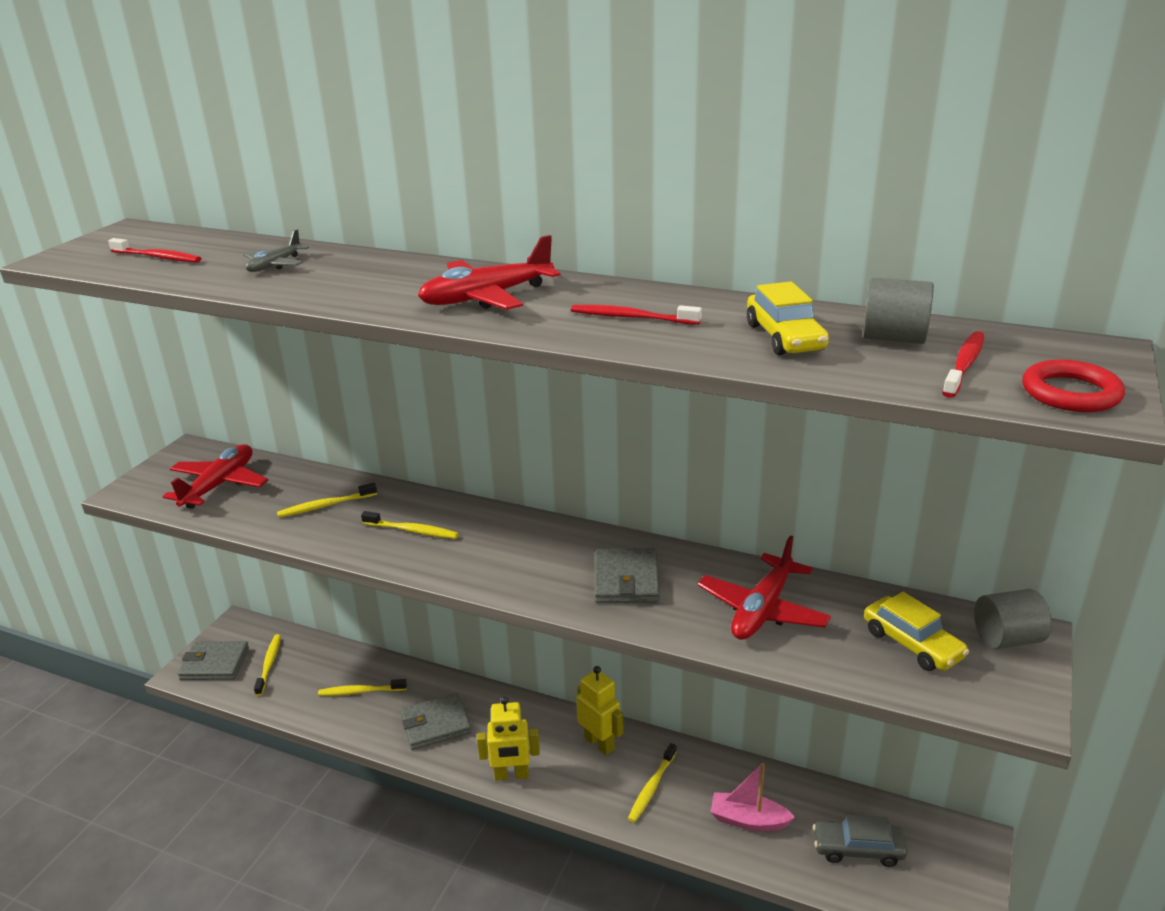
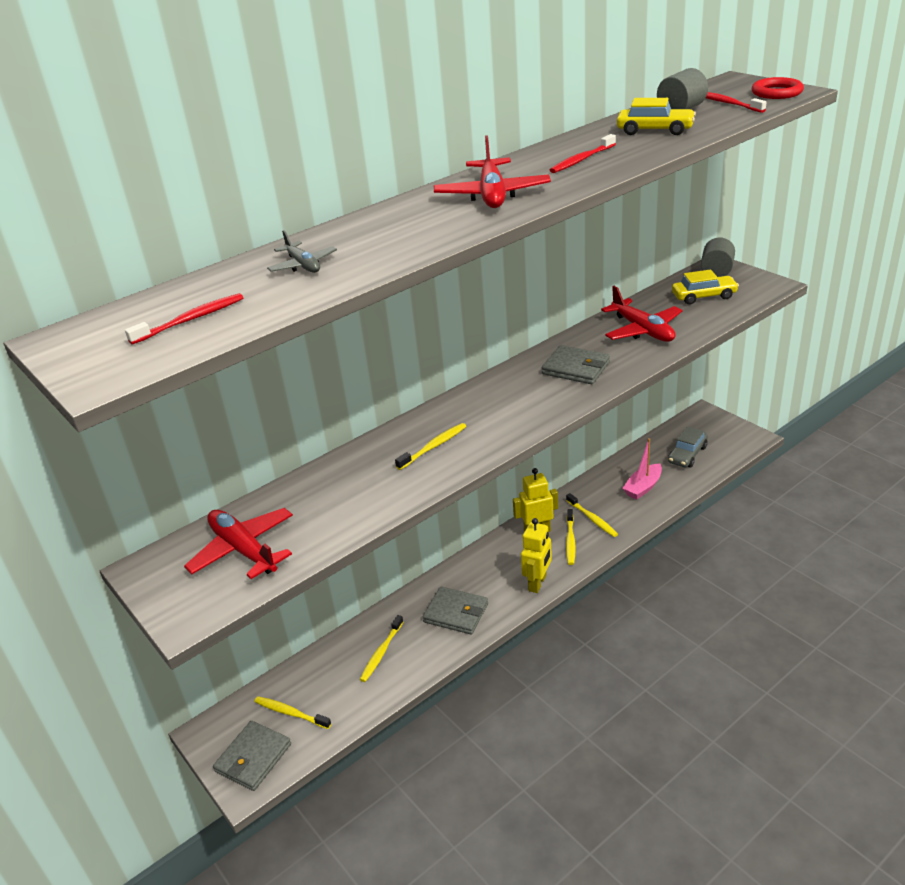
camera: 60 degrees left, 5 degrees up
yellow toothbrush [277,483,377,518] -> yellow toothbrush moved to [566,509,576,565]
grey wallet [401,693,471,750] -> grey wallet turned 75 degrees counterclockwise [423,587,488,635]

